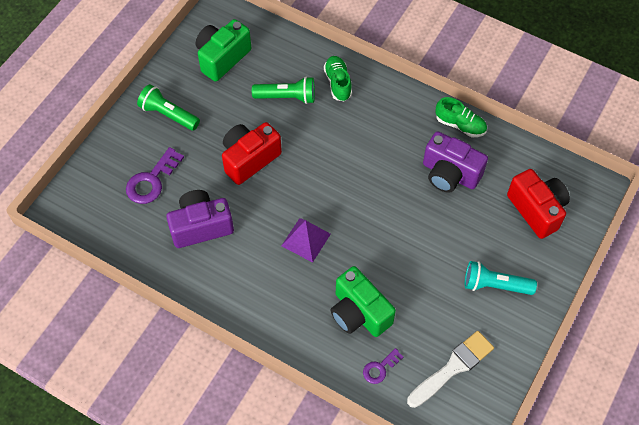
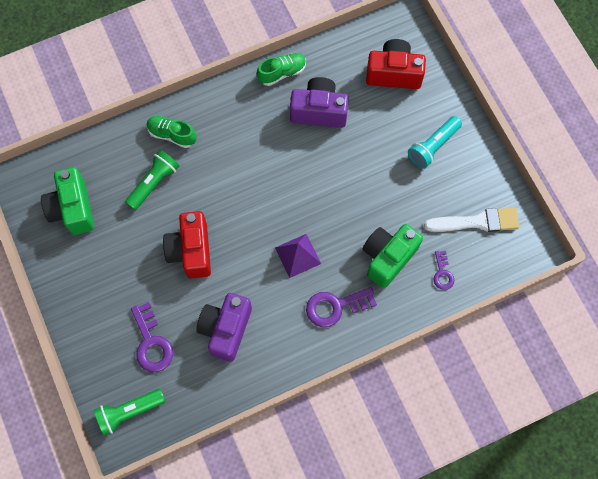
camera: 55 degrees left, 10 degrees up
green flashlight [137,84,200,131] -> green flashlight moved to [94,389,166,436]
green camera [331,266,396,337] -> green camera turned 135 degrees clockwise [362,224,423,288]
white brush [407,331,494,408] -> white brush turned 90 degrees clockwise [424,208,519,232]
purple camera [423,131,488,193] -> purple camera turned 150 degrees counterclockwise [290,77,349,128]
none -> purple key [306,287,377,327]

